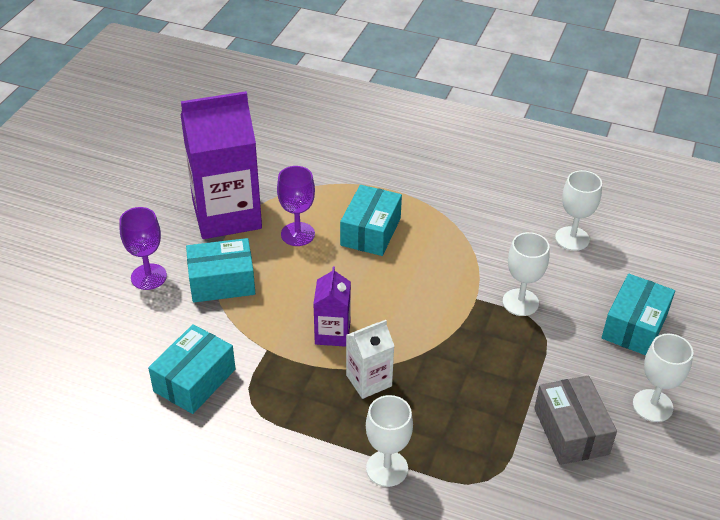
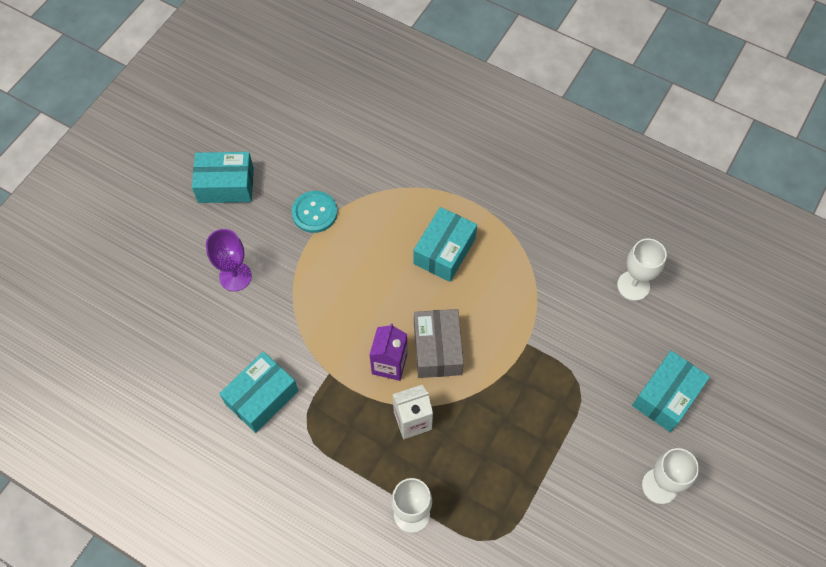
camera: 10 degrees right, 20 degrees up
purple carton [181,91,262,239] -> turquoise button [292,191,337,233]
turquoise box [186,238,255,303] -> turquoise box moved to [192,152,254,203]
purple goblet [277,166,315,246] -> none
white goblet [503,232,550,316] -> none
grey box [534,376,617,465] -> grey box moved to [414,309,464,378]

